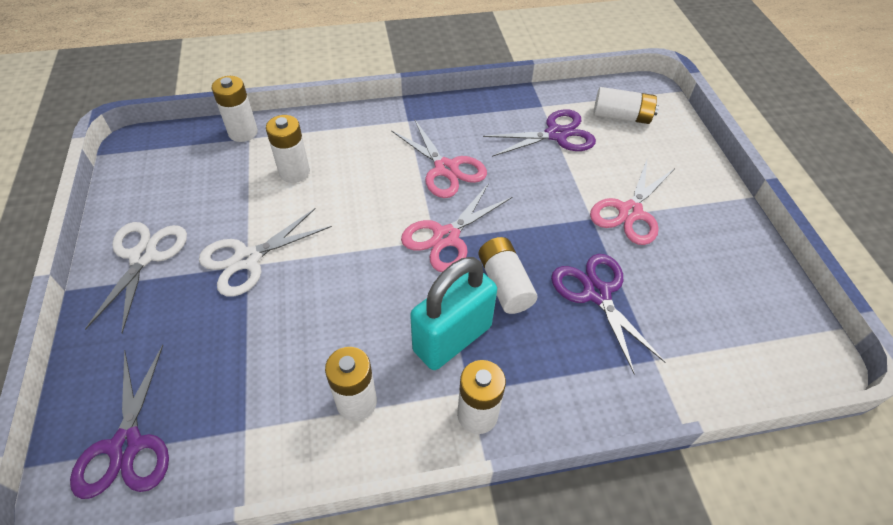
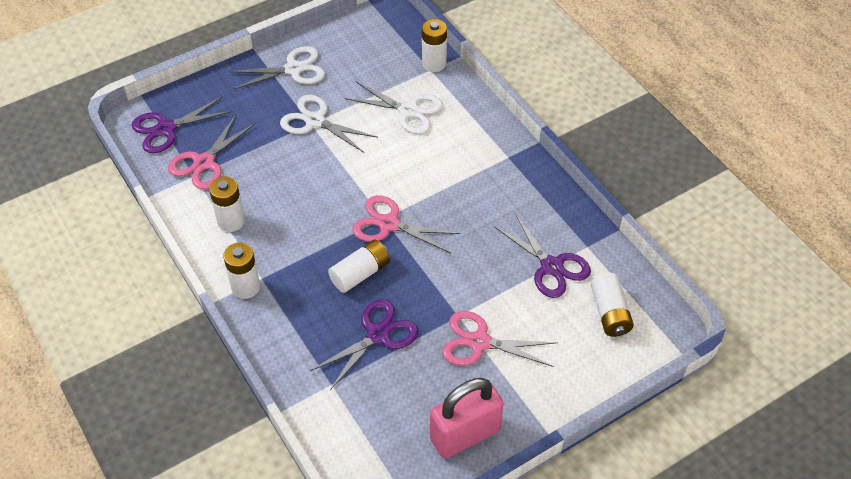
camera: 70 degrees right, 0 degrees up
white battery [266,115,310,183] -> white scissors [345,82,443,134]
pink scissors [391,119,487,198] -> pink scissors moved to [168,115,256,190]
turquoise padlock [410,257,497,370] -> none
none -> pink padlock [430,378,503,459]

